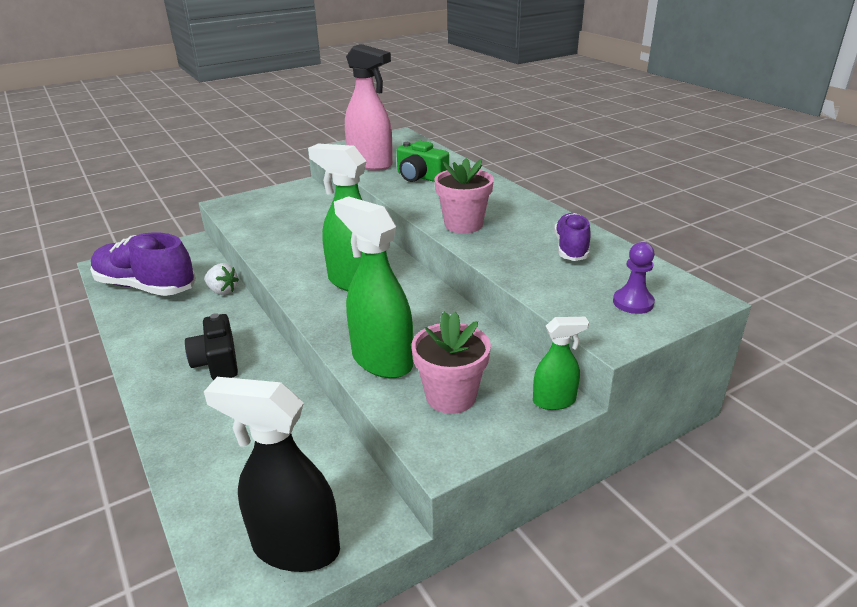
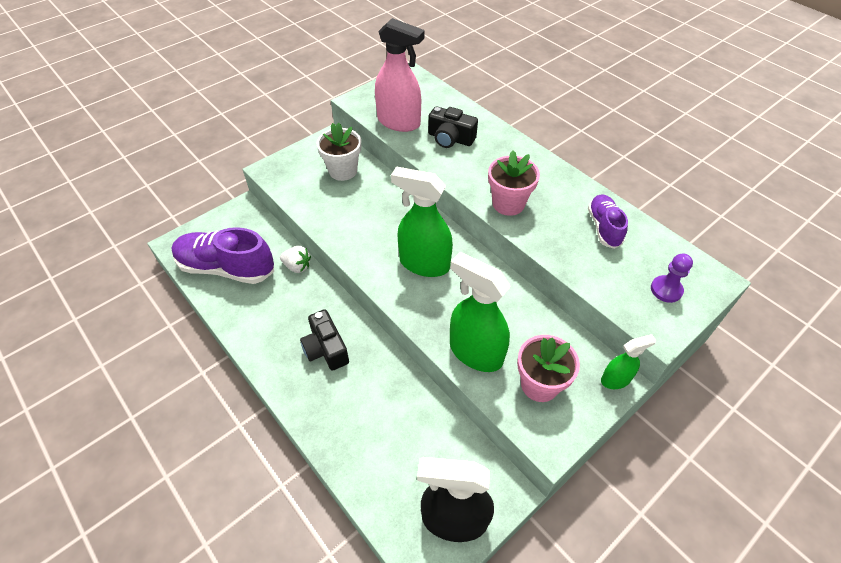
camera: 10 degrees left, 20 degrees up
green camera [397,141,449,182] -> black camera [428,106,478,148]
none -> white flower pot [316,122,361,181]

